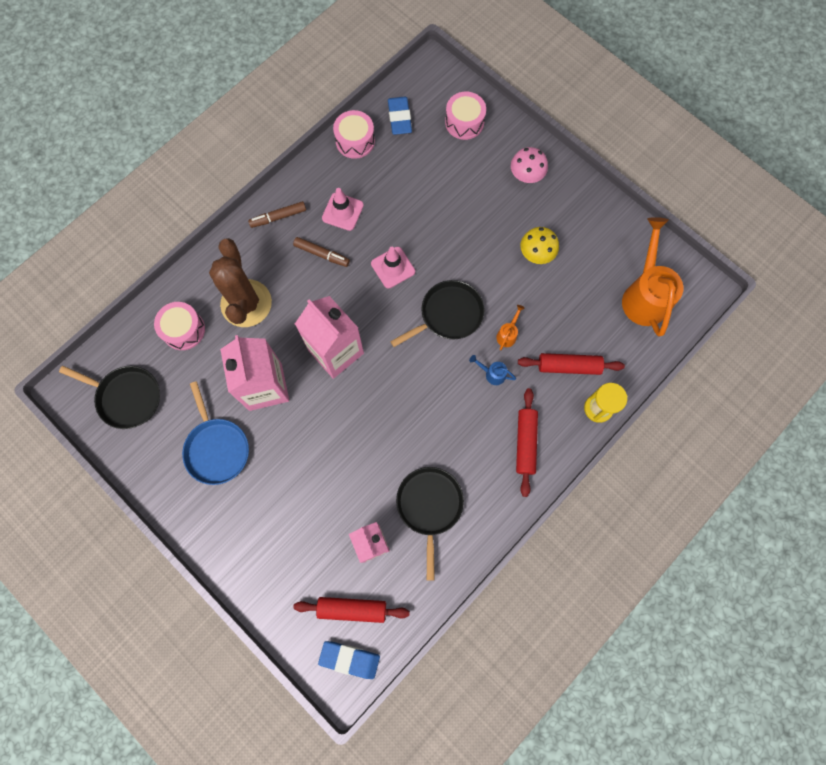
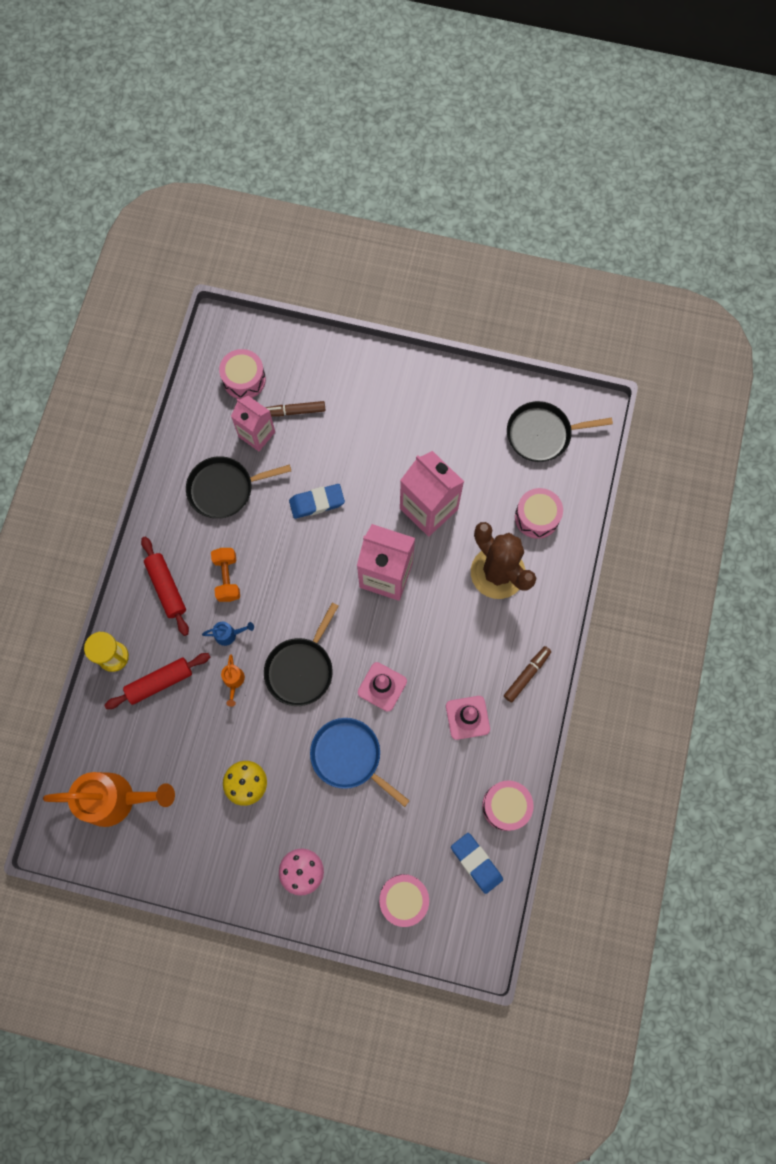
camera: 150 degrees right, 0 degrees up
blue pan [182,381,249,485] -> blue pan moved to [310,718,410,807]
brown marker [293,237,350,267] -> brown marker moved to [265,401,325,417]
red rolling pin [293,597,410,623] -> pink drum [219,349,266,399]
blue eraser [318,641,380,679] -> blue eraser moved to [289,484,345,519]
black pan [396,467,464,580] -> black pan turned 105 degrees clockwise [186,456,291,519]
orange watering can [622,217,683,336] -> orange watering can turned 60 degrees counterclockwise [43,772,175,827]
none -> orange dumbbell [211,548,240,602]

